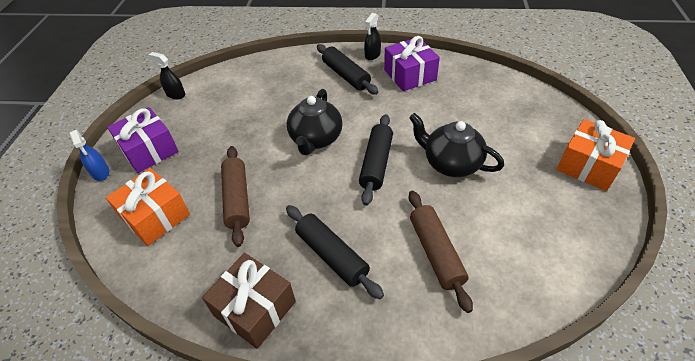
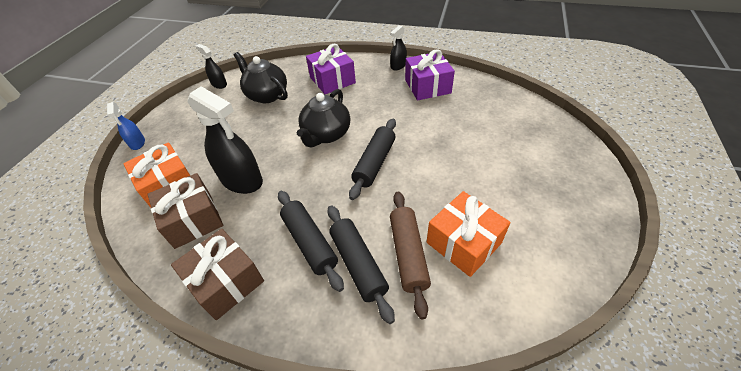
camera: 10 degrees right, 0 degrees up
purple gift [107,107,179,173] -> purple gift moved to [306,44,356,94]
brown rolling pin [221,146,250,247] -> black spray bottle [188,86,263,194]
black rolling pin [317,44,378,95] -> black rolling pin moved to [327,205,395,324]
black teapot [409,113,504,177] -> black teapot moved to [234,52,288,103]
orange gift [556,119,635,191] -> orange gift moved to [427,191,511,277]
none -> brown gift [147,173,223,249]

